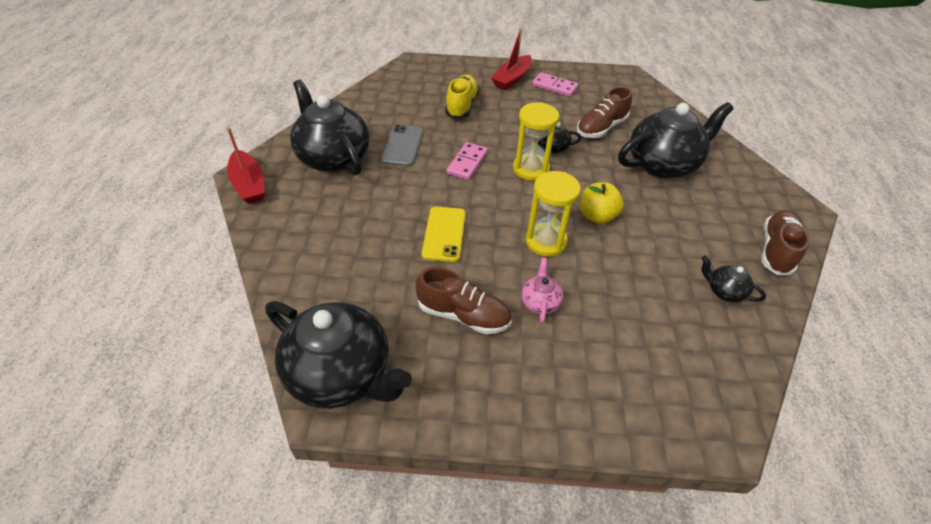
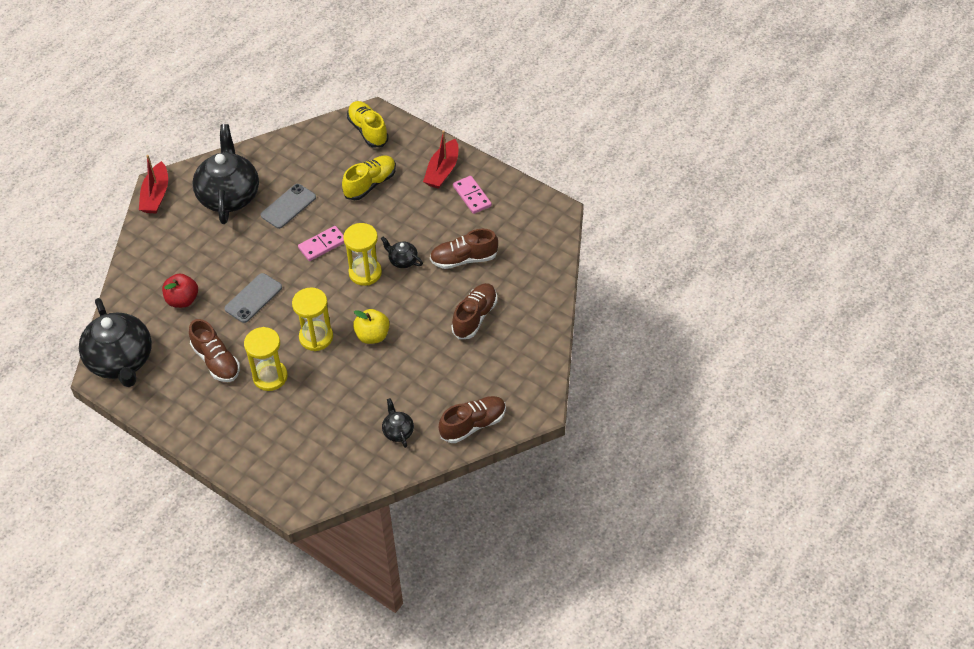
camera: 35 degrees right, 5 degrees up
yellow phone [422,207,466,262] -> grey phone [224,273,282,323]
red boat [491,28,532,90] -> red boat turned 45 degrees counterclockwise [423,130,458,189]
pink teapot [521,258,563,323] -> yellow hourglass [244,327,288,391]
black teapot [618,102,734,178] -> brown shoe [451,283,497,339]
none -> red apple [162,274,198,308]
none -> yellow shoe [347,101,389,147]

